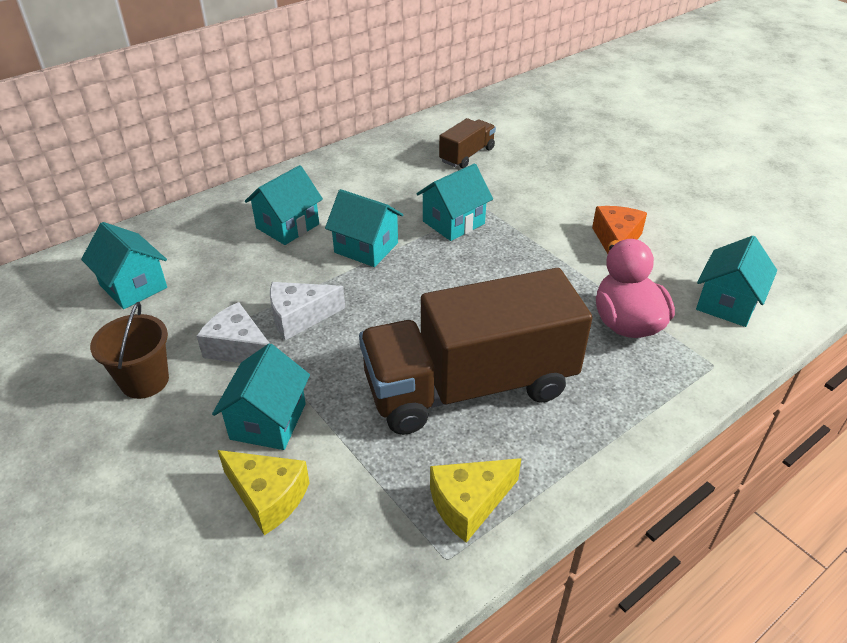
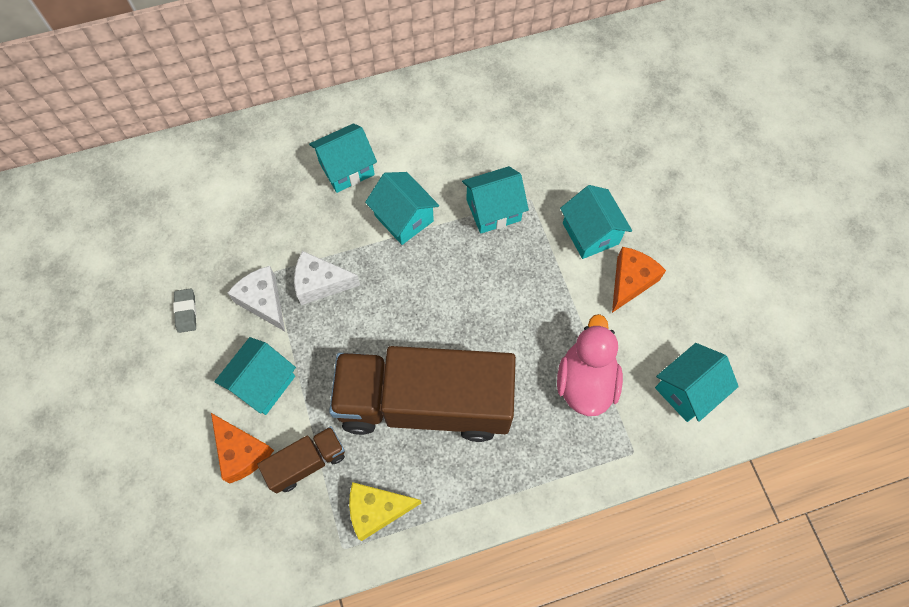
camera: 20 degrees right, 25 degrees up
turquoise house [81,222,167,309] -> turquoise house moved to [560,185,632,259]
brown bucket [90,302,169,399] -> grey eraser [173,288,197,333]
yellow cheese [218,450,310,535] -> orange cheese [211,413,274,483]
brown truck [439,118,496,168] -> brown truck moved to [257,426,345,494]

